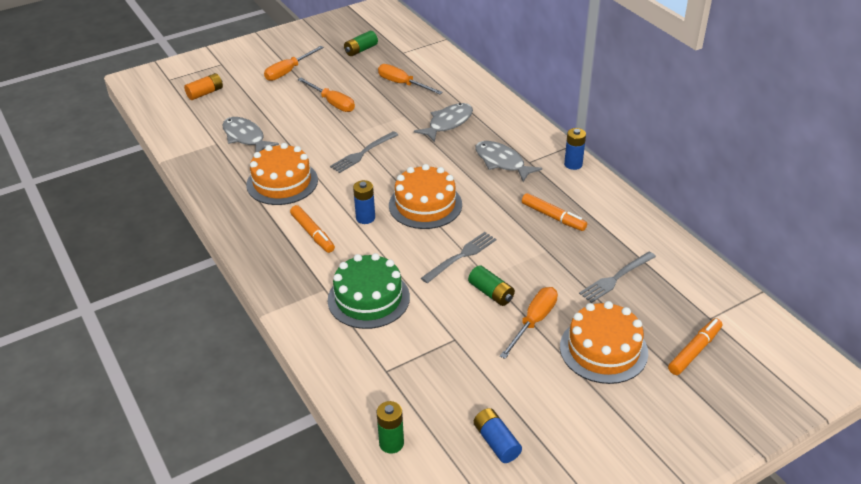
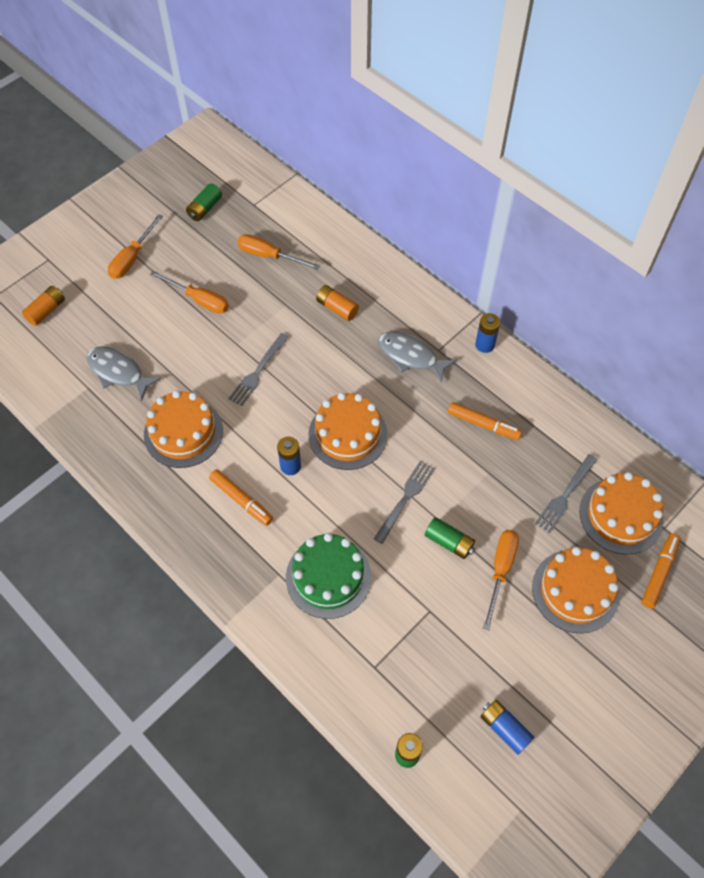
camera: 15 degrees left, 20 degrees up
grey fish [414,103,473,143] -> orange battery [316,285,359,321]
none -> orange cake [580,472,663,555]

